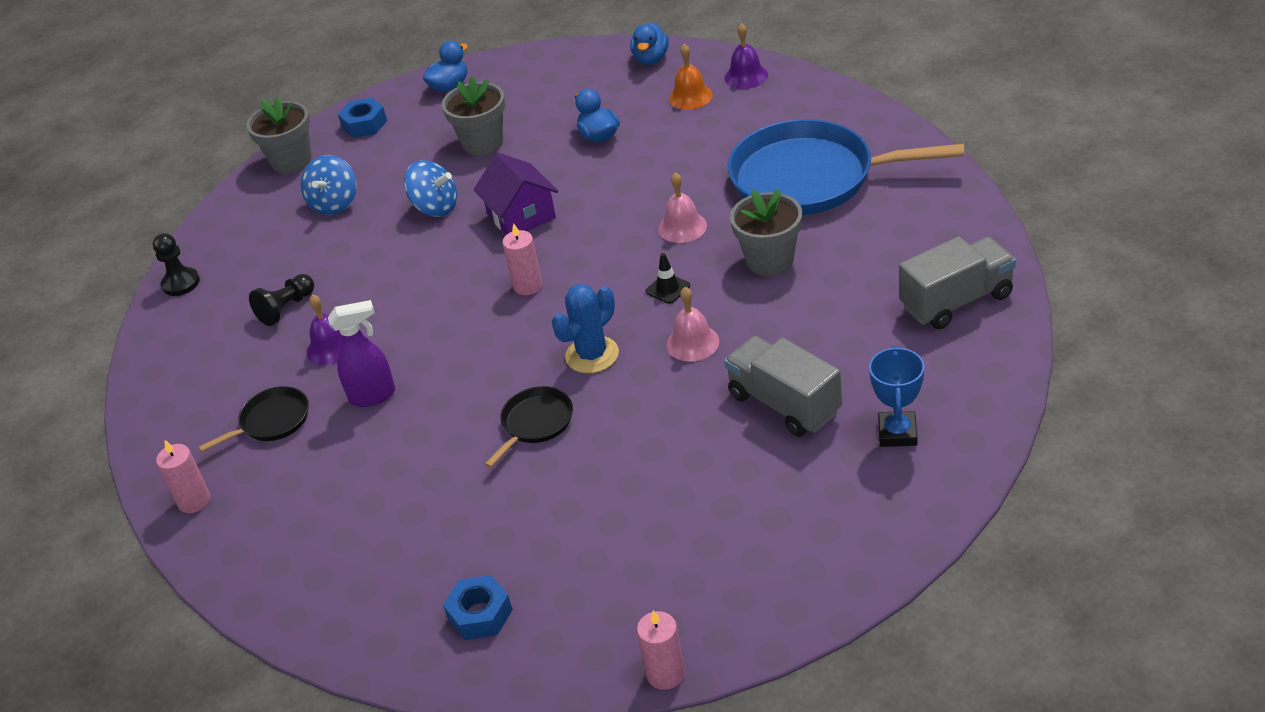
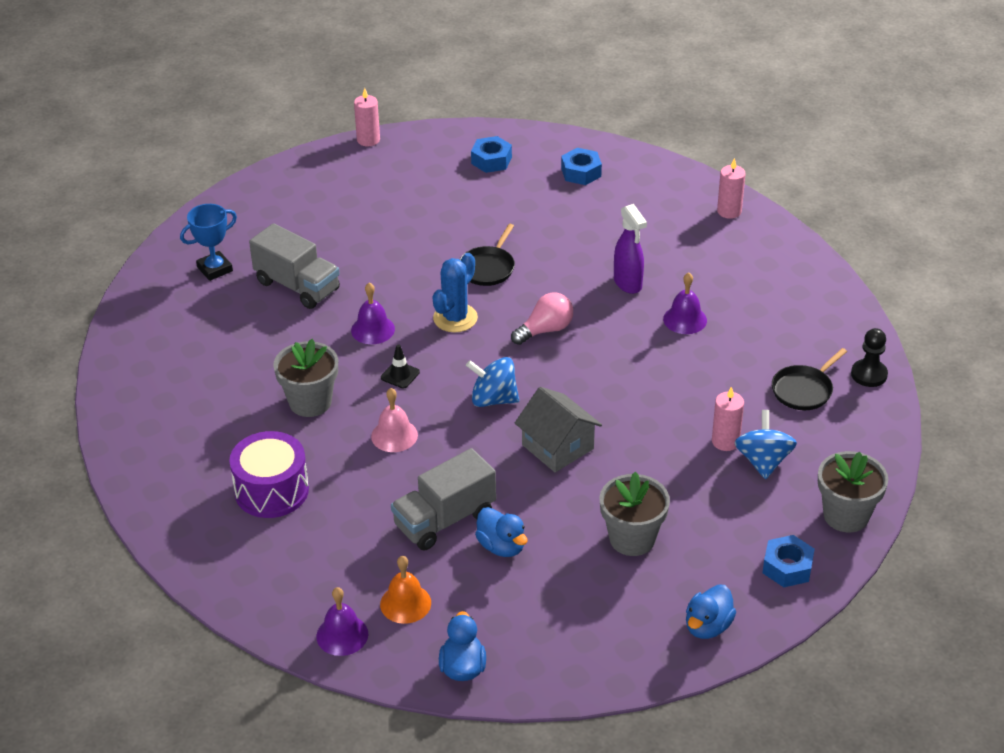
camera: 165 degrees right, 0 degrees up
black pan [198,386,309,452] -> black pan moved to [772,348,847,410]
black pawn [249,274,314,326] -> none
purple spray bottle [328,300,395,407] -> purple spray bottle turned 90 degrees counterclockwise [614,204,647,294]
blue spinning top [404,160,457,217] -> blue spinning top moved to [466,357,519,407]
purple house [474,152,558,235] -> grey house [515,387,602,472]
pink candle [502,223,543,295] -> pink candle moved to [712,387,744,451]
pink bell [667,287,719,362] -> purple bell [351,283,395,344]
blue pan [728,119,965,215] -> purple drum [229,431,309,518]
blue trophy [869,346,925,447] -> blue trophy turned 60 degrees clockwise [180,204,237,281]
grey truck [899,236,1016,329] -> grey truck moved to [391,448,496,550]
none -> pink light bulb [511,293,573,345]
none -> blue nut [561,148,602,185]

